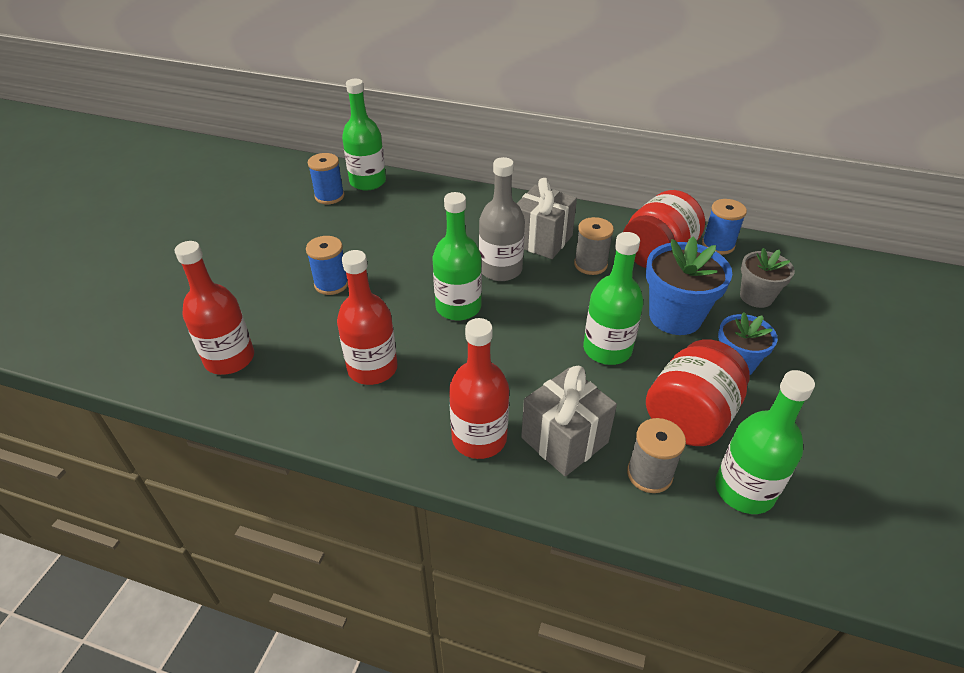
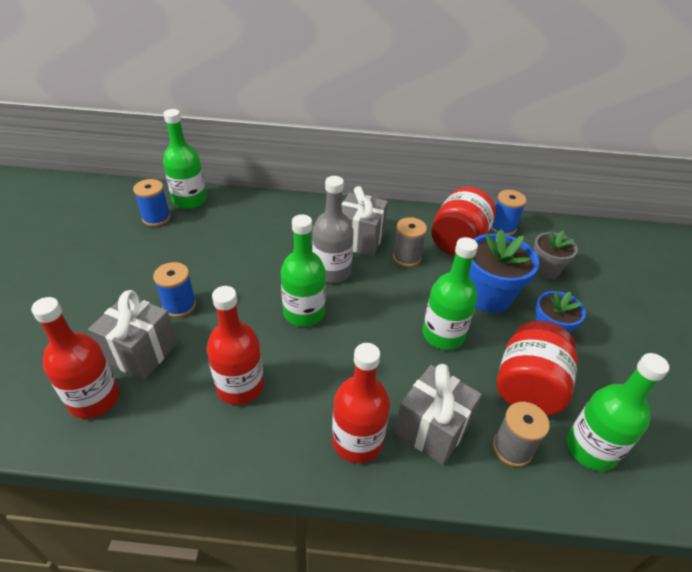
camera: 15 degrees left, 0 degrees up
none -> grey gift [88,290,177,380]

